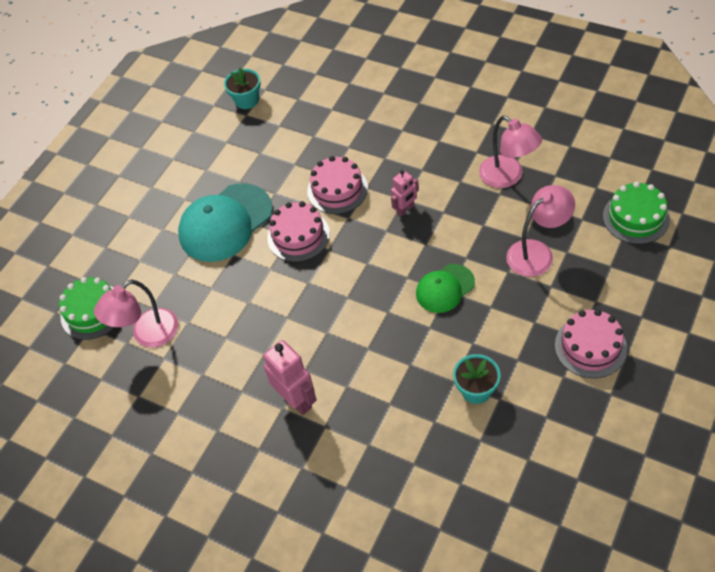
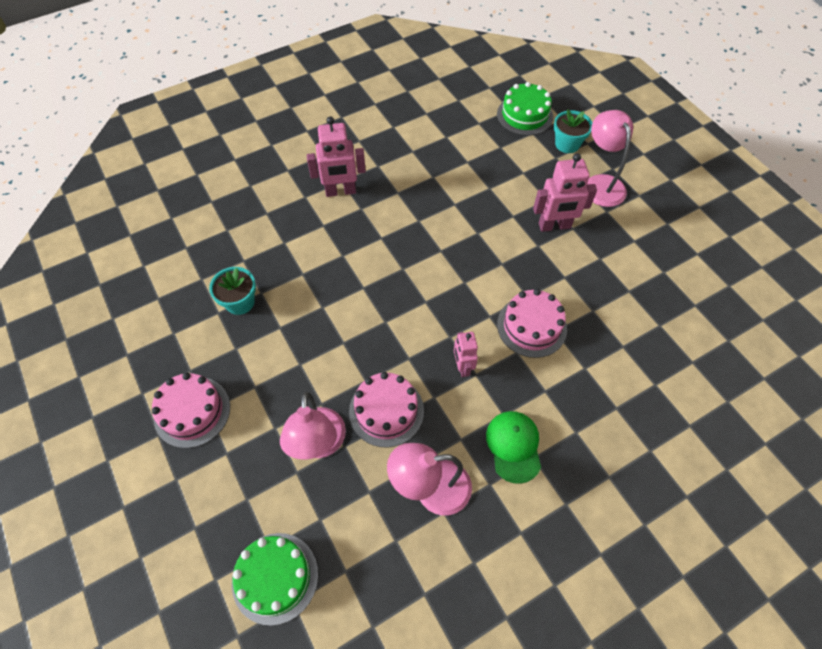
camera: 115 degrees right, 5 degrees up
pink lamp [94,279,178,347] -> pink lamp moved to [586,110,633,207]
turquoise cap [178,183,273,262] -> pink robot [533,153,597,232]
turquoise flower pot [224,68,261,109] -> turquoise flower pot moved to [554,110,592,153]
pink cake [267,201,330,262] -> pink cake moved to [349,372,424,447]
green cap [416,264,475,313] -> green cap moved to [486,411,541,484]

